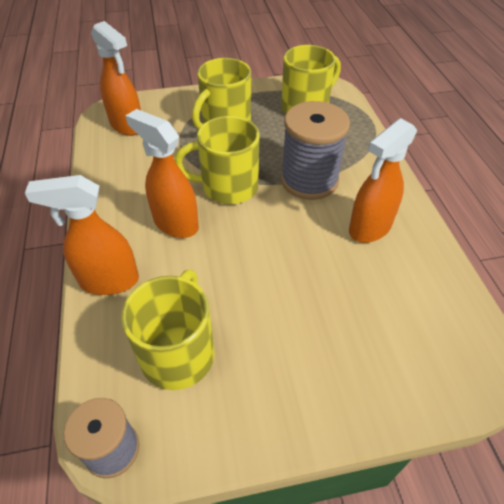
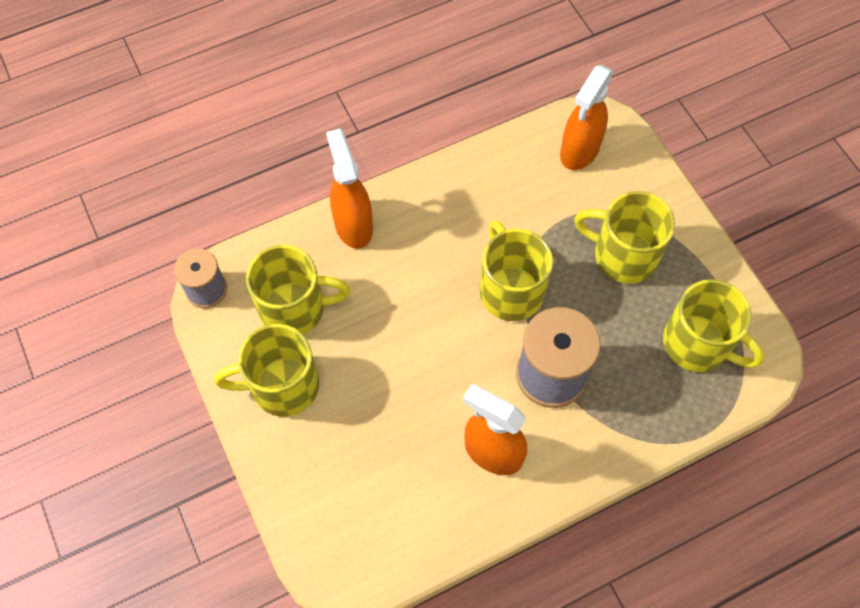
camera: 75 degrees right, 15 degrees up
orange spray bottle [126,109,199,238] -> none
none -> yellow mug [214,324,319,417]

